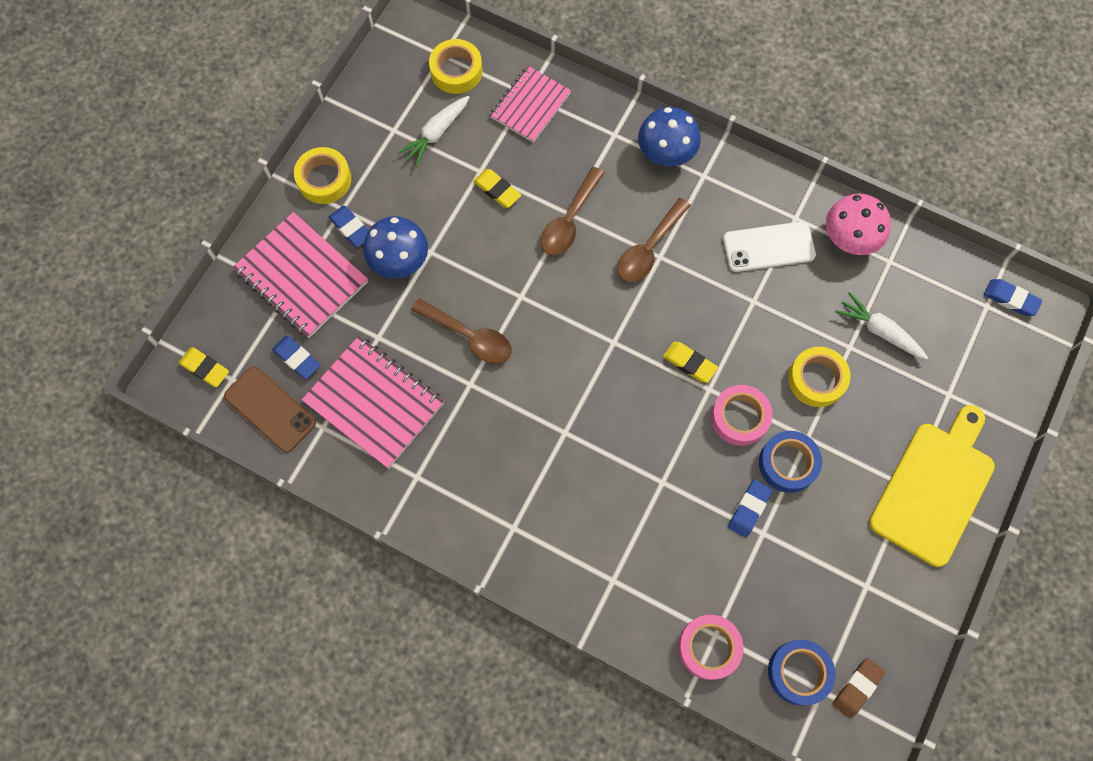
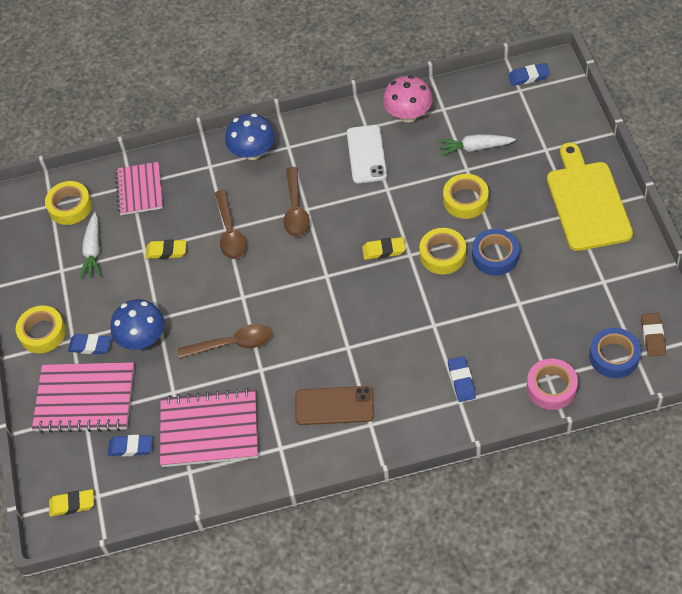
camera: 35 degrees left, 15 degrees down
brown phone [224,366,316,453] -> brown phone moved to [295,386,374,425]
pink tape [711,385,773,446] -> yellow tape [419,228,466,274]
white phone [723,221,816,272] -> white phone turned 45 degrees counterclockwise [347,125,387,183]
blue eraser [728,479,773,537] -> blue eraser moved to [448,356,476,402]

